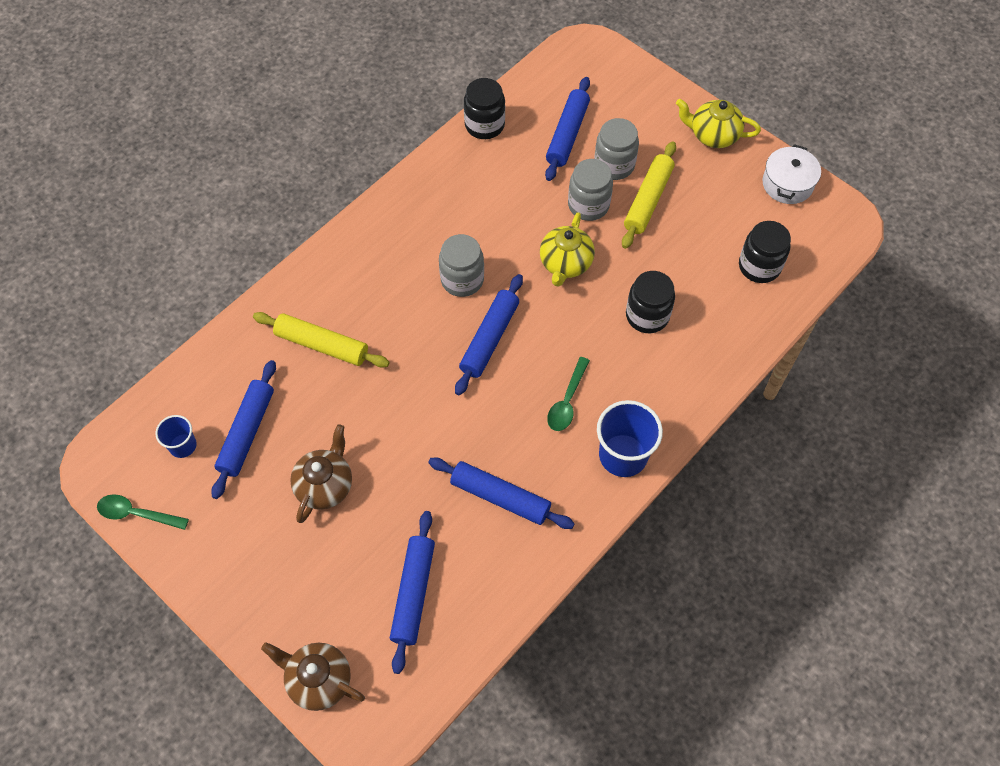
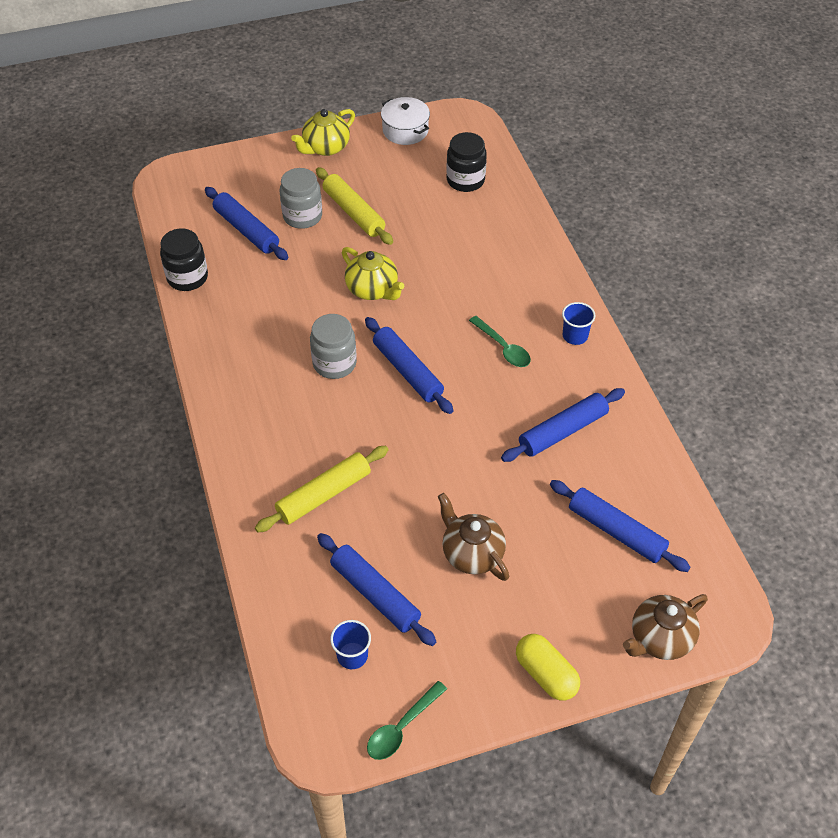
camera: 60 degrees left, 10 degrees down
grey jar [568,159,613,221] -> none
blue cup [597,400,663,477] -> blue cup [562,302,596,345], size x0.57
black jar [626,271,675,333] -> none
none -> yellow capsule [516,634,580,701]

